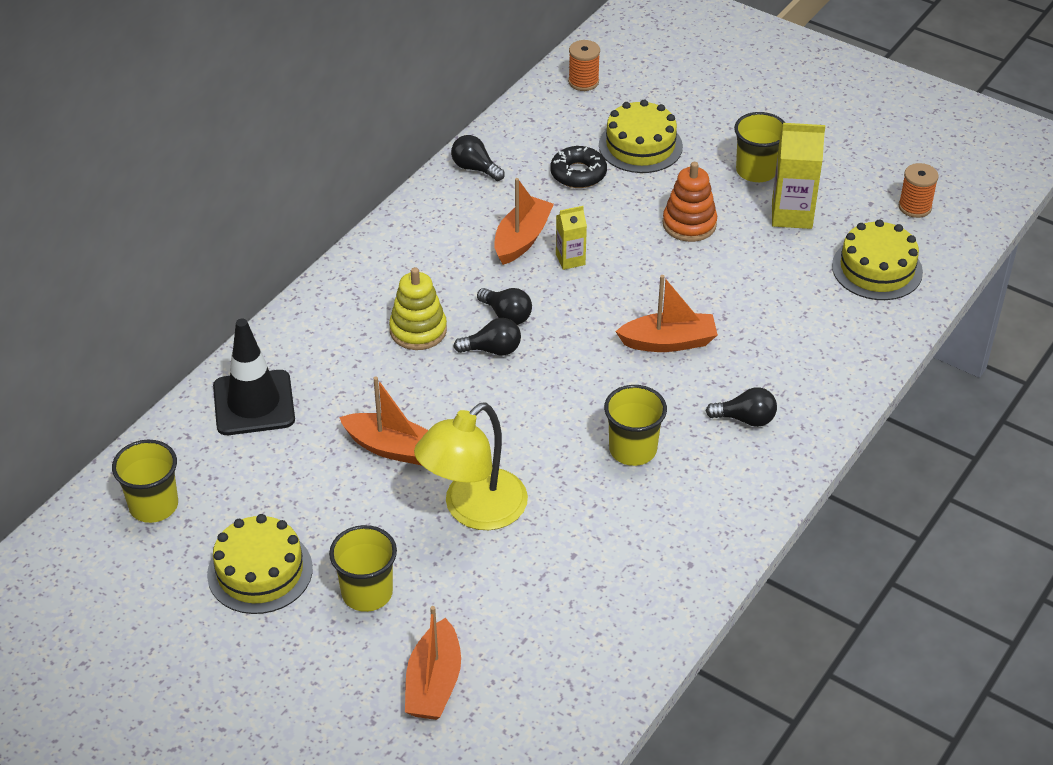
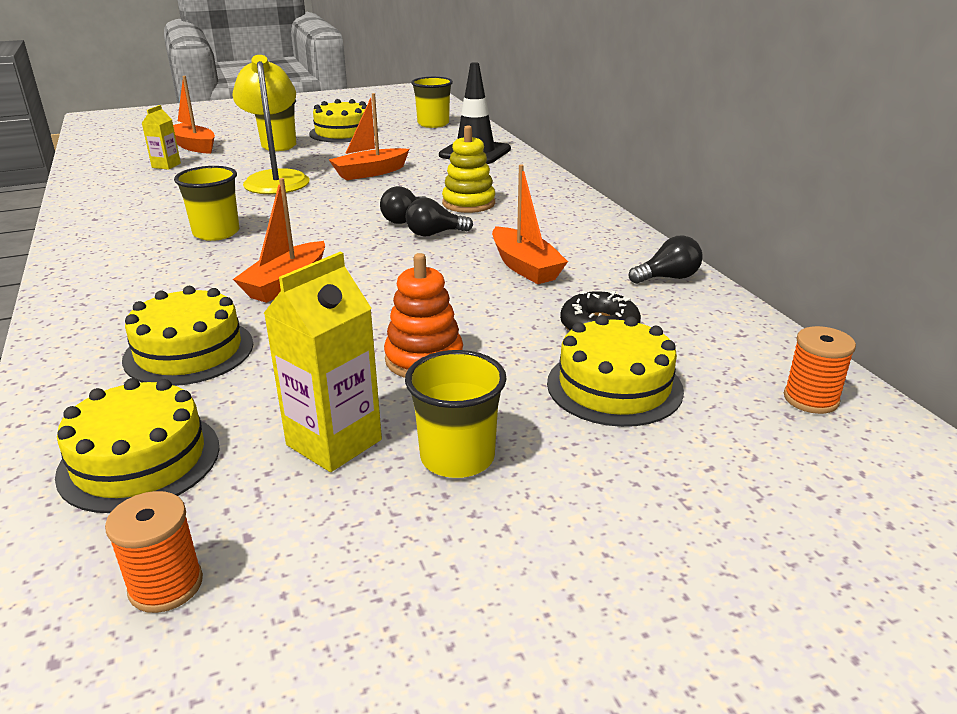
camera: 125 degrees right, 15 degrees down
yellow carton [556,206,587,270] -> yellow carton moved to [142,105,181,170]
black light bulb [706,387,777,427] -> none
none -> yellow cake [122,286,253,386]

